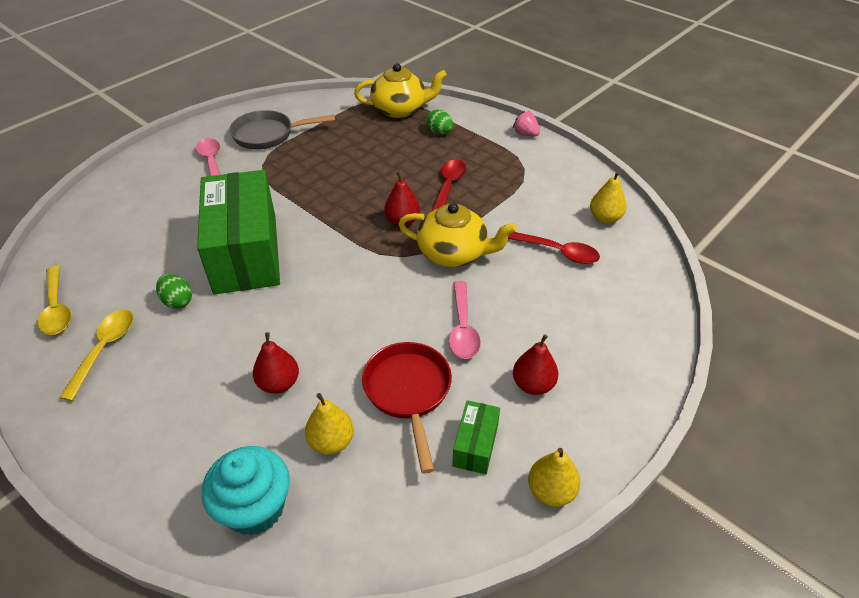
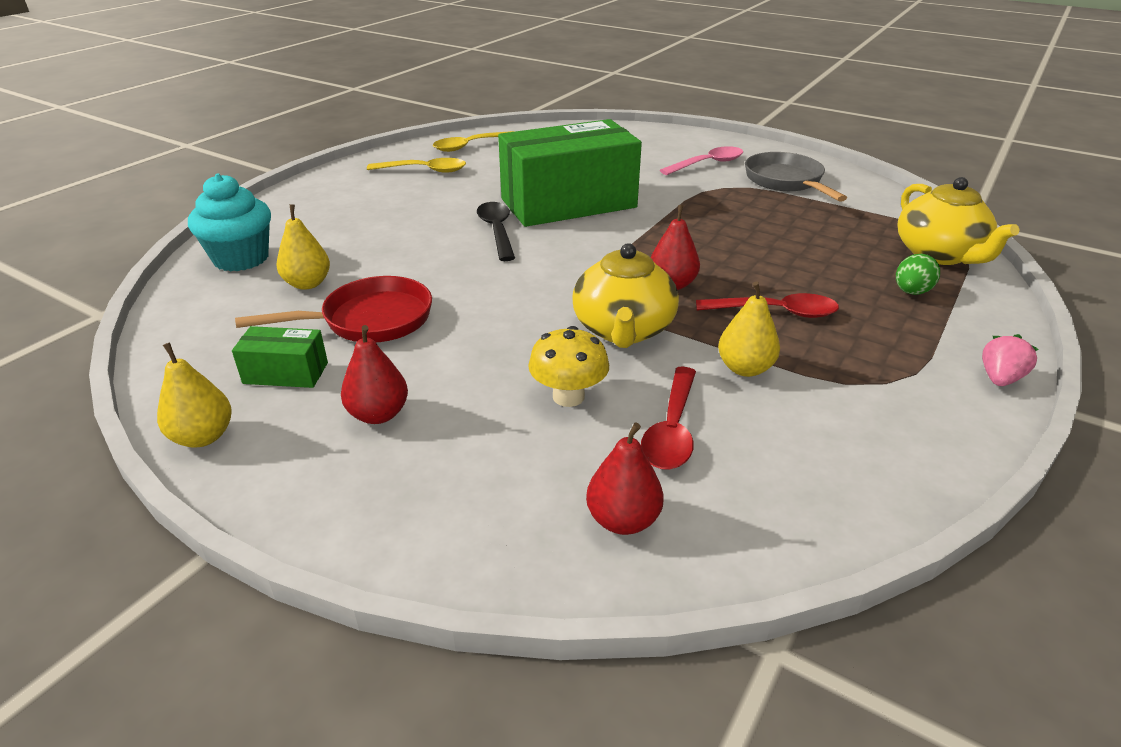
camera: 80 degrees right, 10 degrees down
green egg [156,274,192,309] -> none
red pear [253,332,299,394] -> red pear moved to [586,422,664,535]
pink spoon [448,281,481,359] -> none
yellow pear [590,171,626,224] -> yellow pear moved to [718,282,780,377]
none -> black spoon [477,202,515,261]
none -> yellow mushroom [528,326,609,407]

